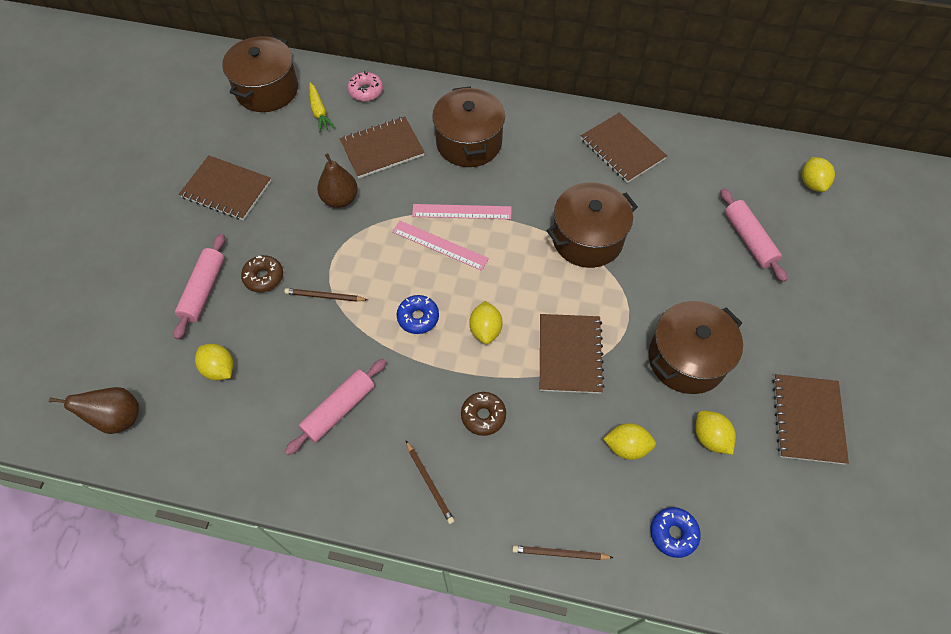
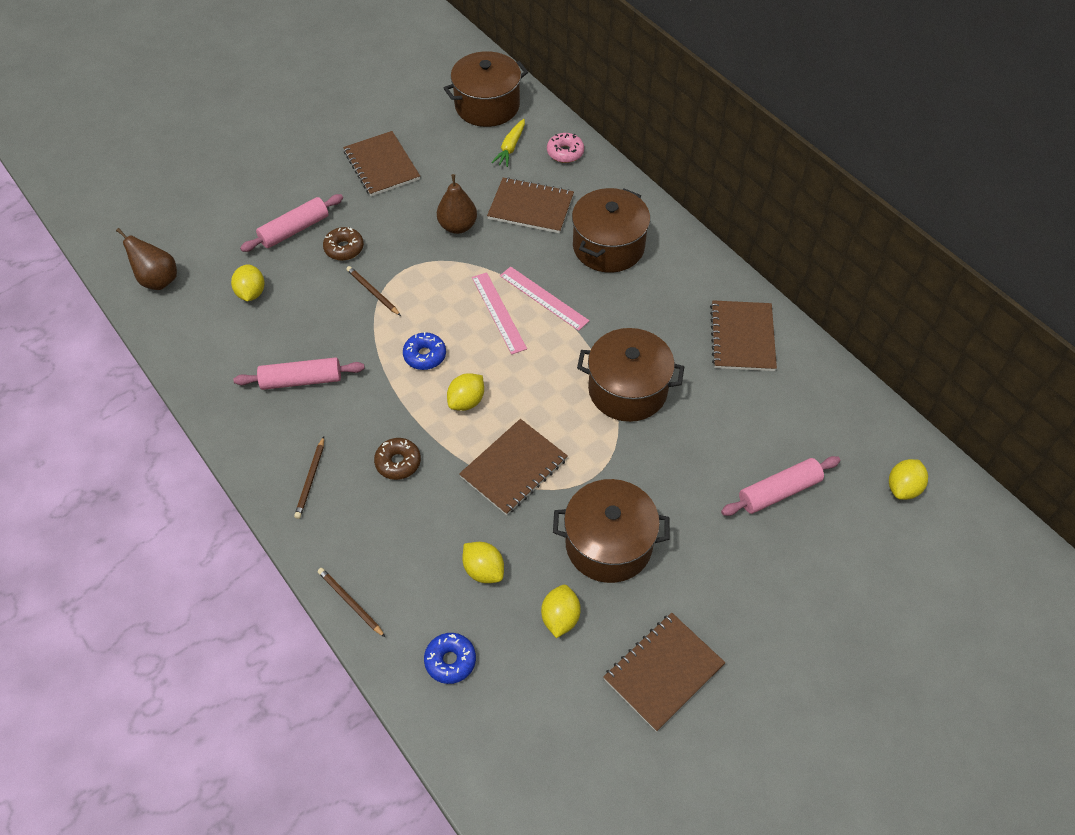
camera: 40 degrees right, 5 degrees down
pink rolling pin [720,189,787,282] -> pink rolling pin turned 45 degrees clockwise [721,456,840,516]

